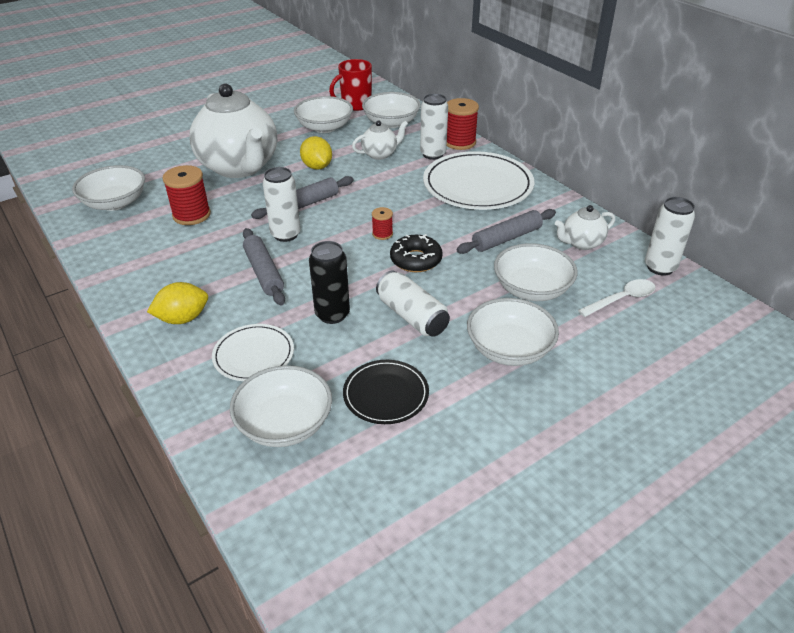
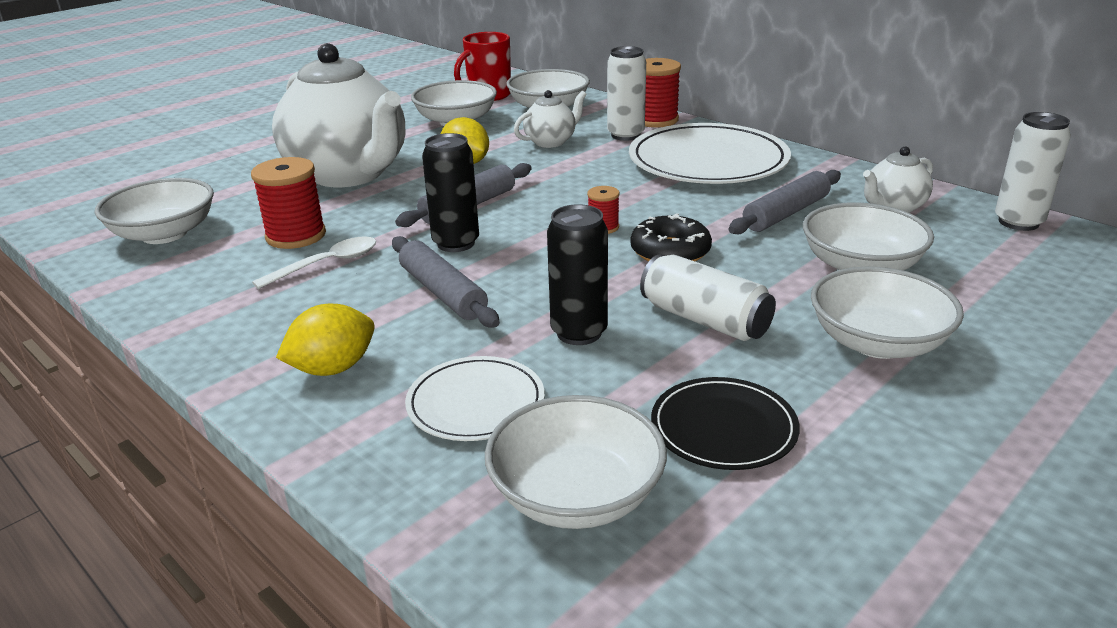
camera: 10 degrees left, 10 degrees down
white can [263,167,301,242] -> black can [422,133,479,252]
white spoon [578,279,655,317] -> white spoon moved to [252,236,376,289]

